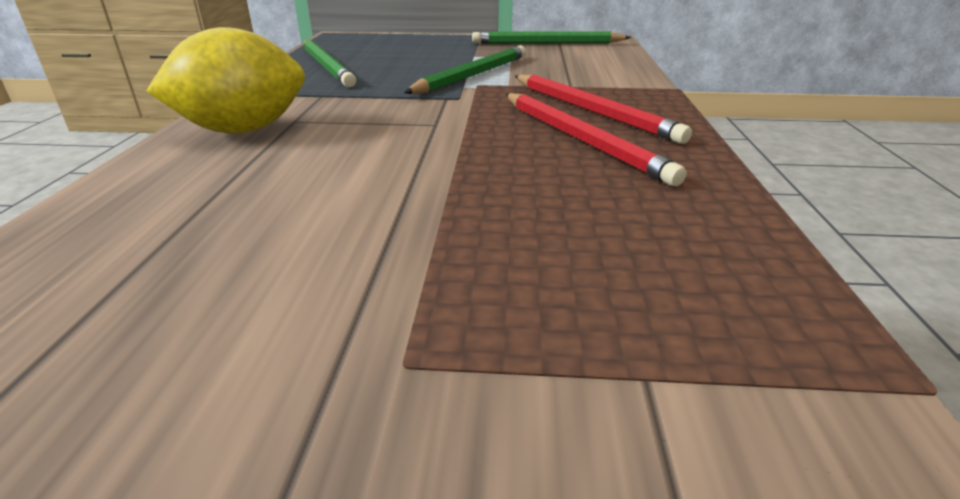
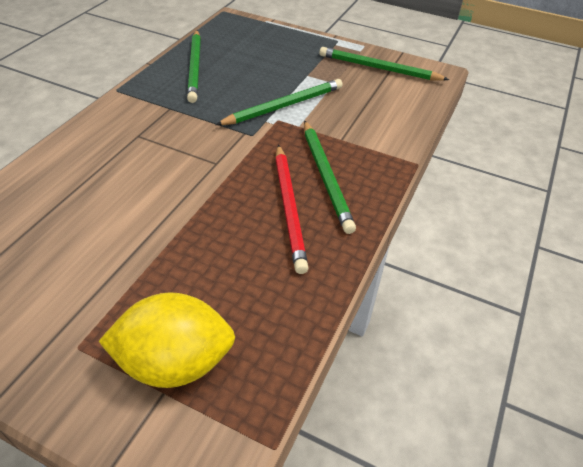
camera: 20 degrees right, 15 degrees up
yellow lemon [146,27,305,134] -> yellow lemon moved to [98,292,235,388]
red pencil [515,74,692,144] -> green pencil [304,121,356,234]

